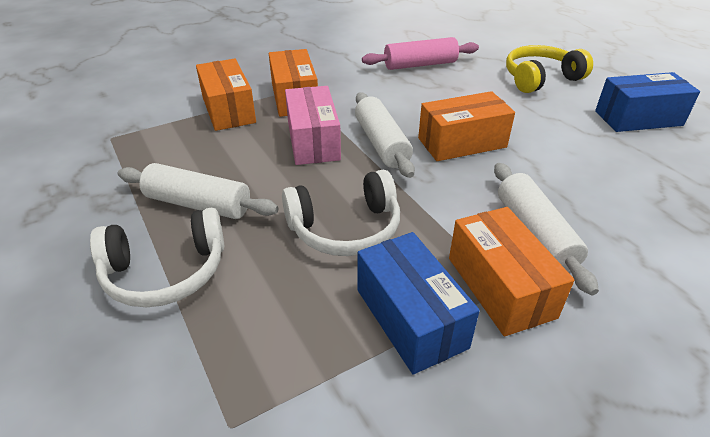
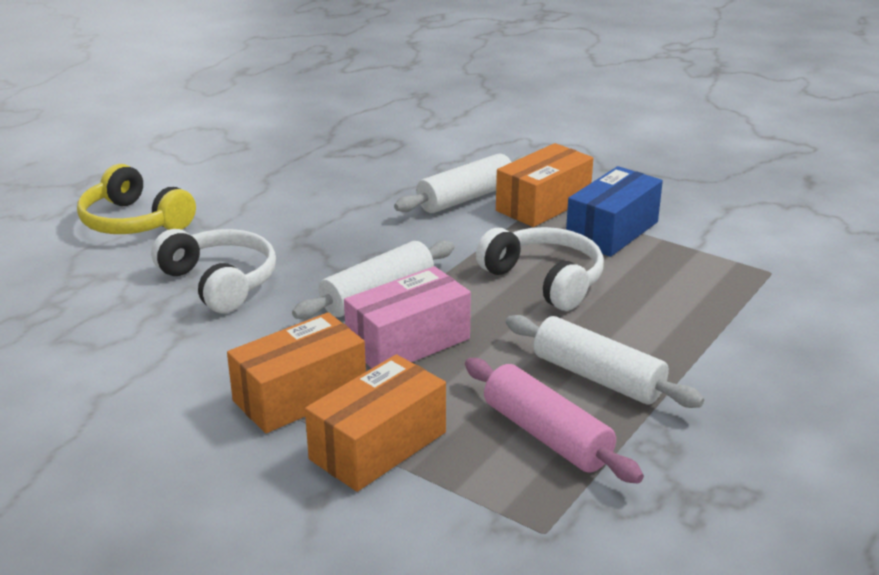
camera: 115 degrees left, 10 degrees down
white headphones [90,208,224,307] -> white headphones moved to [151,229,276,313]
white rolling pin [118,163,278,219] -> white rolling pin turned 45 degrees counterclockwise [506,315,704,408]
pink rolling pin [362,37,479,70] -> pink rolling pin moved to [465,358,644,484]
orange box [418,91,515,161] -> none
blue box [595,72,700,132] -> none

